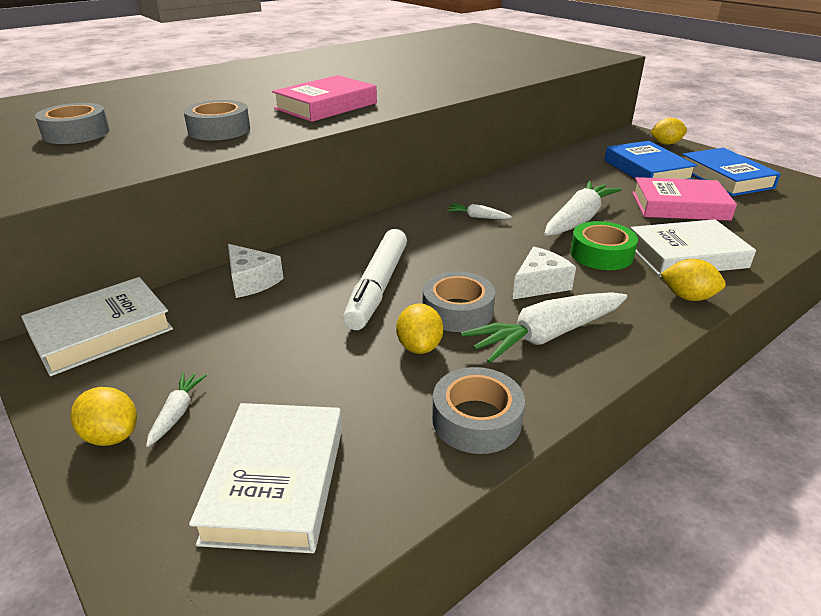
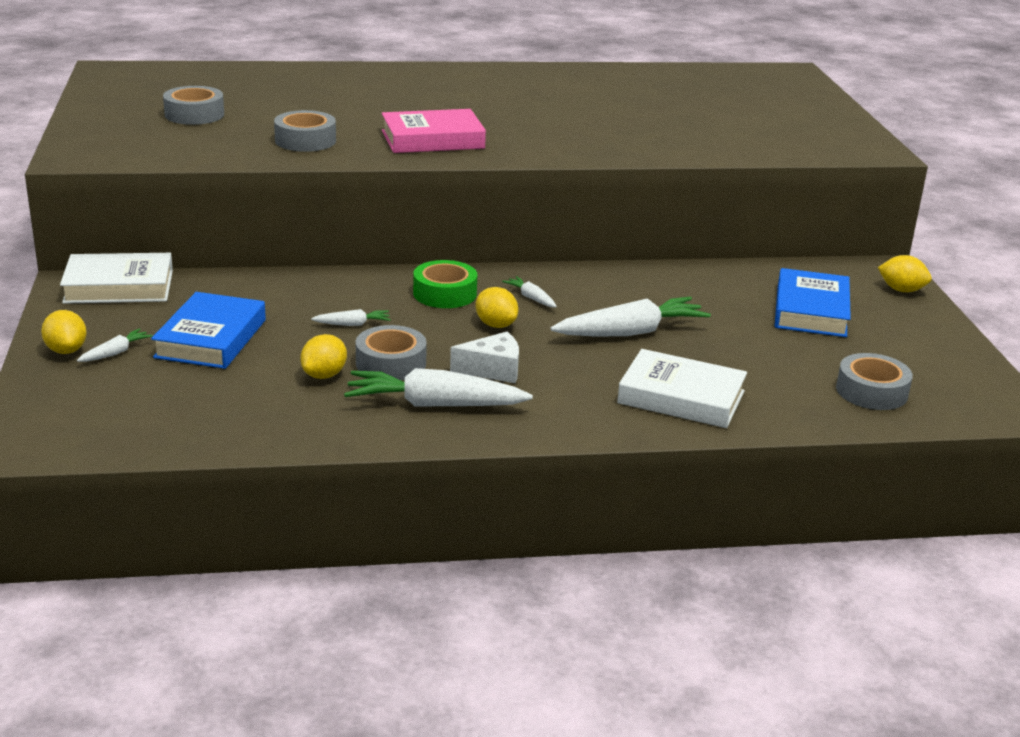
camera: 30 degrees right, 5 degrees down
white book [189,403,342,553] -> none
white cheese [228,244,284,298] -> none
white marker [343,229,407,330] -> white carrot [311,309,391,326]
grey tape [432,367,525,454] -> grey tape moved to [836,353,913,410]
green tape [570,221,638,270] -> green tape moved to [413,260,477,308]
pink book [632,177,737,221] -> none
yellow lemon [660,259,726,301] -> yellow lemon moved to [476,287,518,328]
blue book [682,148,781,196] -> blue book moved to [151,292,266,369]

